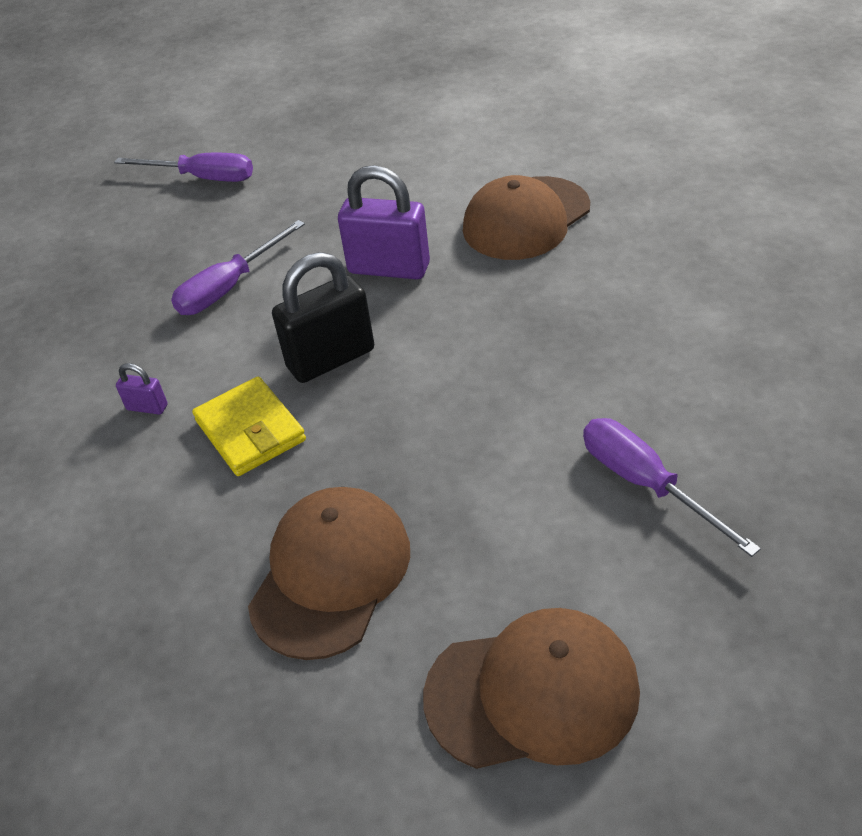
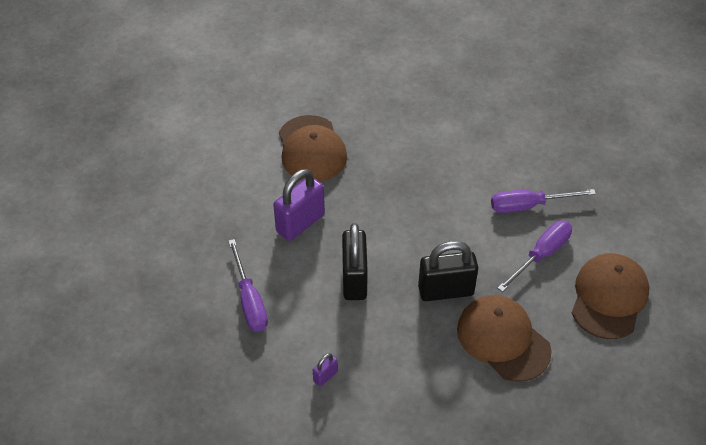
camera: 65 degrees left, 5 degrees up
purple screwdriver [114,153,253,182] -> purple screwdriver moved to [497,221,572,292]
yellow wallet [192,376,306,476] -> none
none -> black padlock [418,241,478,301]

